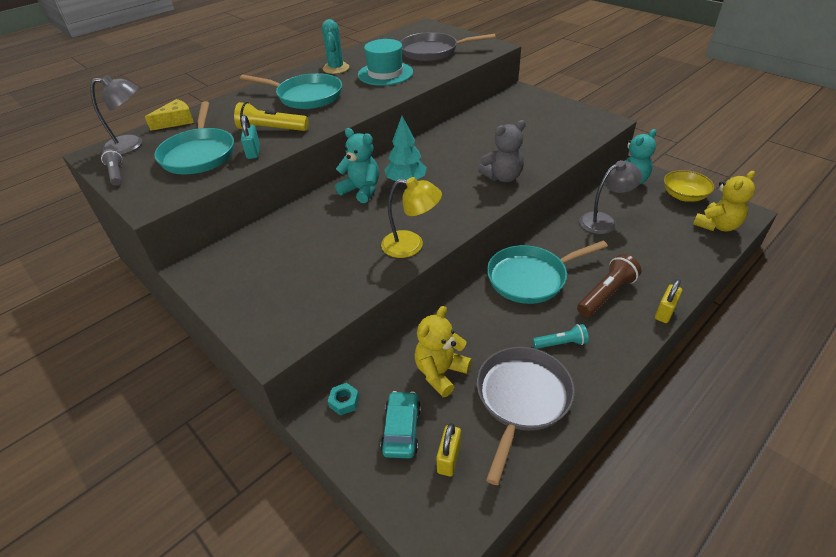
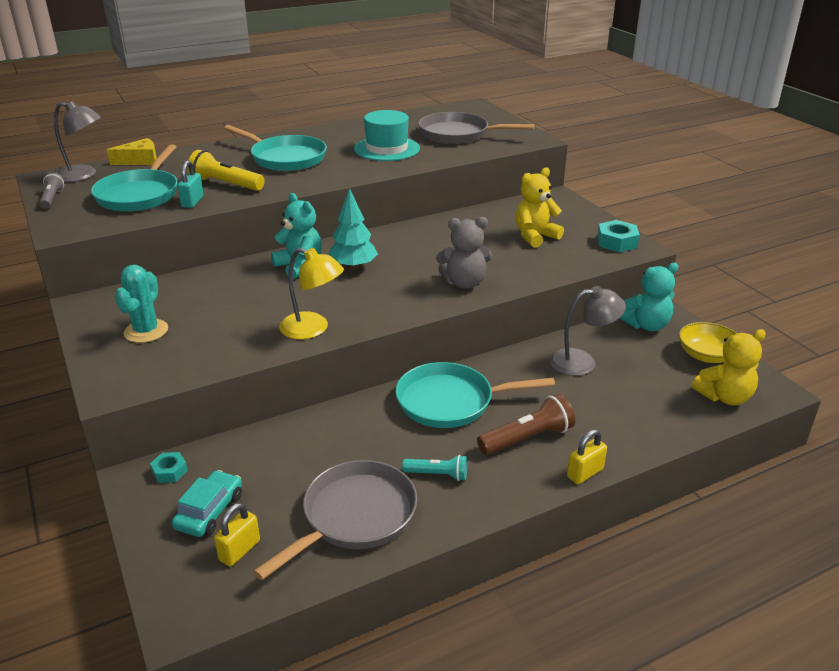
camera: 15 degrees right, 10 degrees down
turquoise cactus [322,19,349,74] -> turquoise cactus moved to [115,265,168,343]
yellow teddy bear [415,306,472,397] -> yellow teddy bear moved to [515,167,564,248]
none -> turquoise nut [597,220,640,253]

